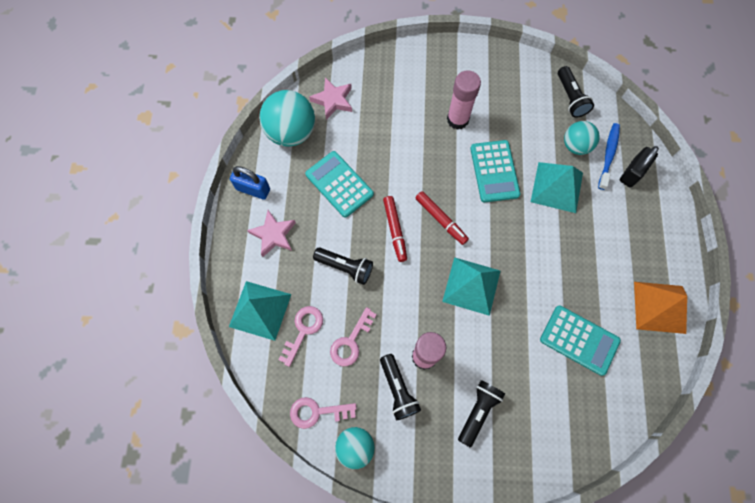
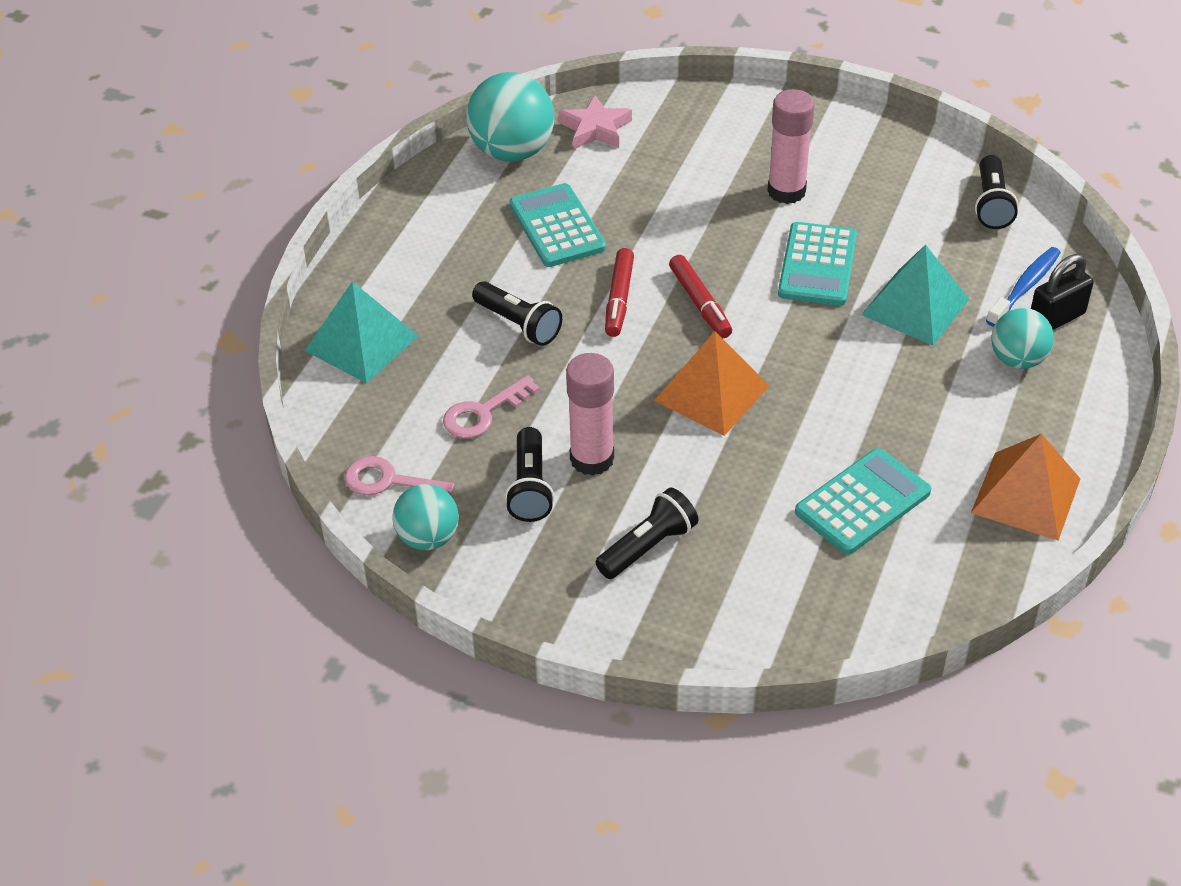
camera: 20 degrees right, 25 degrees down
blue padlock [230,166,270,200] -> none
pink star [247,210,296,257] -> none
pink key [279,306,323,367] -> none
turquoise pyramid [442,257,500,316] -> orange pyramid [654,331,769,436]
turquoise calculator [540,305,621,376] -> turquoise calculator turned 90 degrees counterclockwise [795,448,931,555]
turquoise ball [564,121,600,155] -> turquoise ball moved to [991,308,1054,369]

